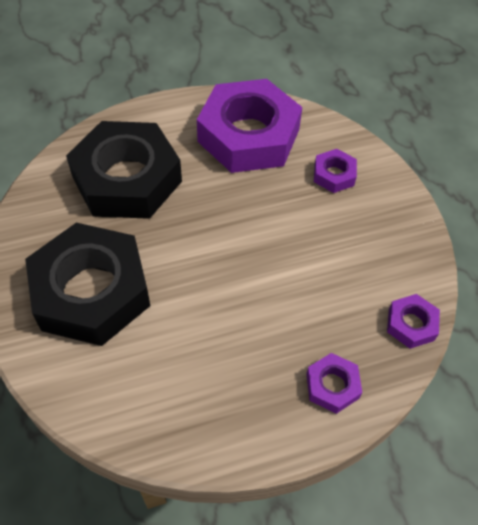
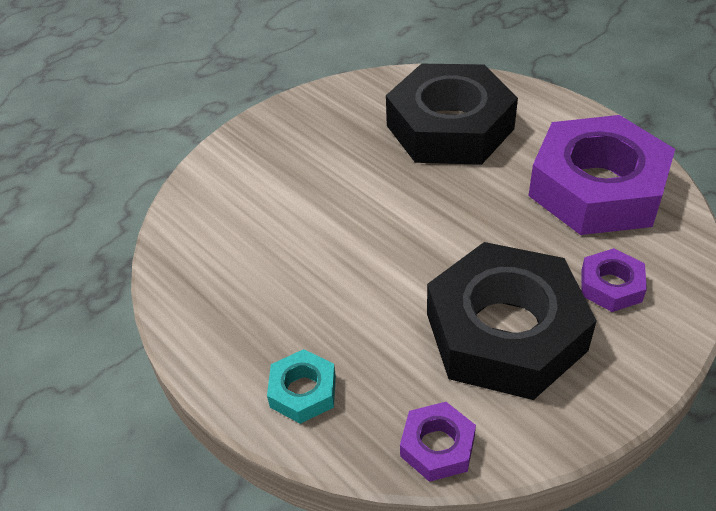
camera: 70 degrees right, 10 degrees down
black nut [25,223,150,346] -> black nut moved to [427,242,597,400]
purple nut [306,353,362,414] -> turquoise nut [267,349,336,424]

